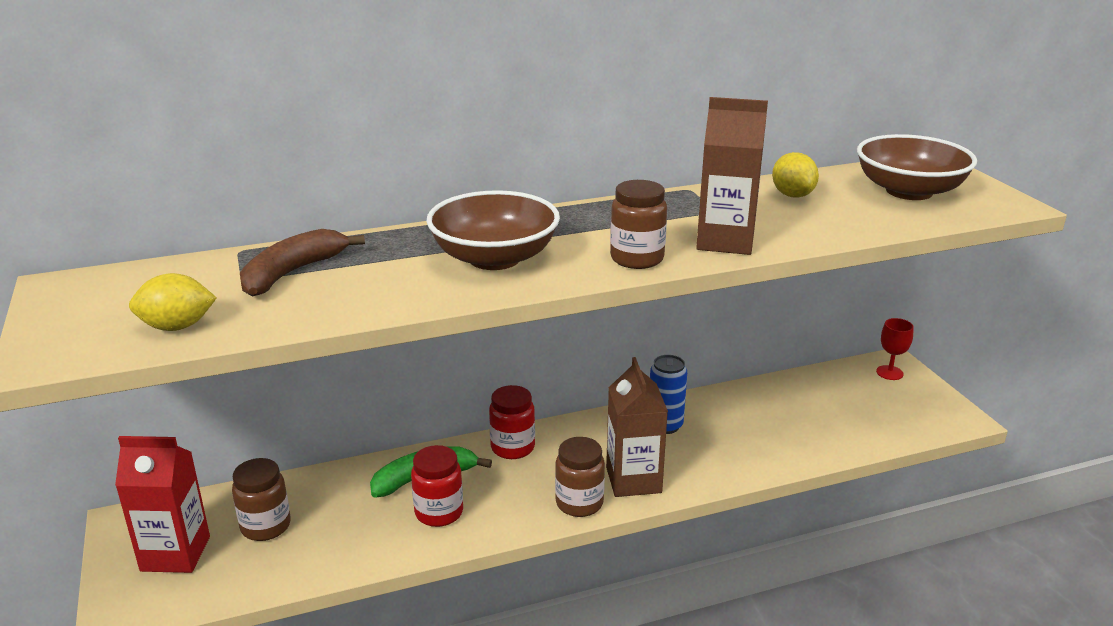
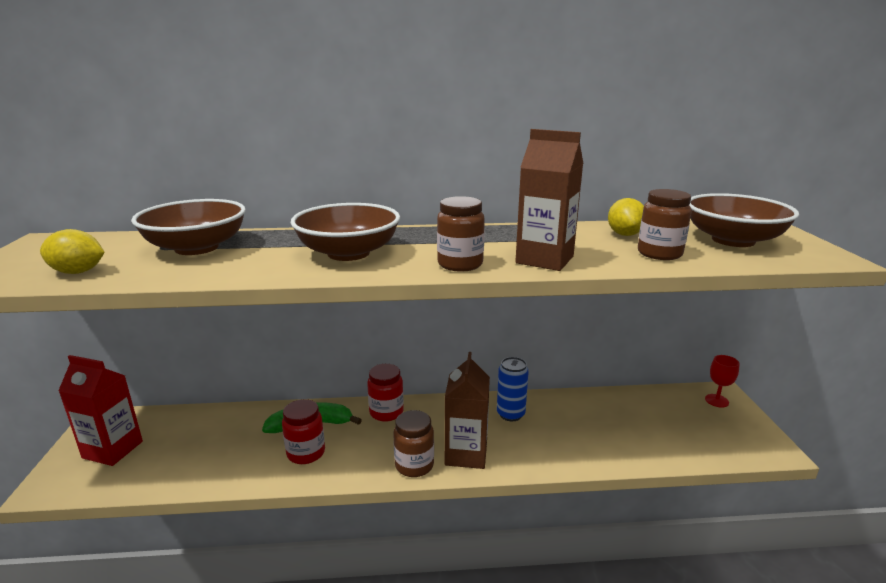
camera: 15 degrees right, 5 degrees down
brown jar [232,458,291,541] -> brown jar moved to [638,189,692,260]
brown banana [240,229,365,297] -> brown bowl [131,199,246,255]

